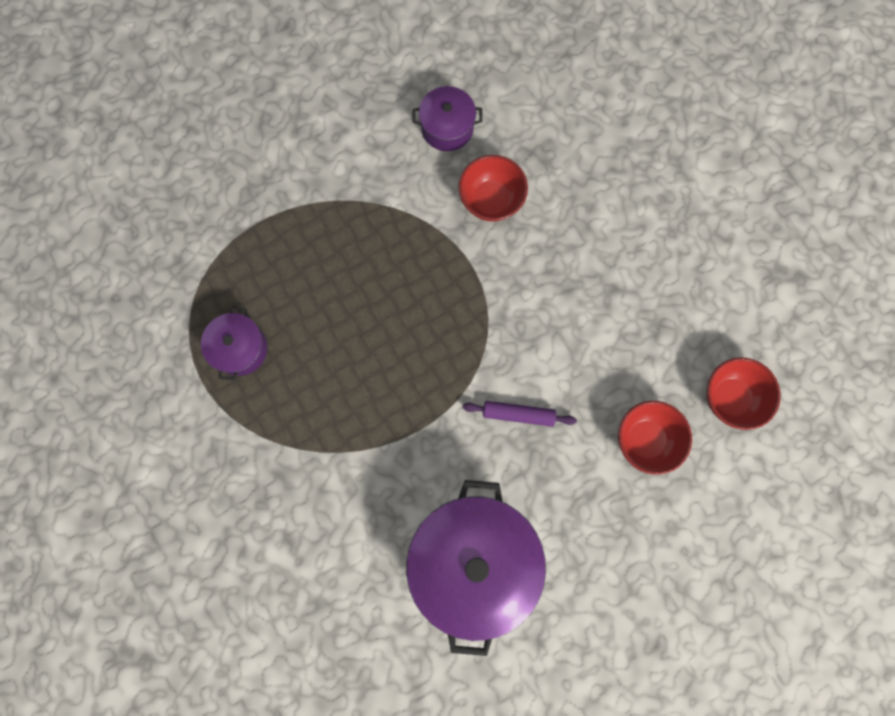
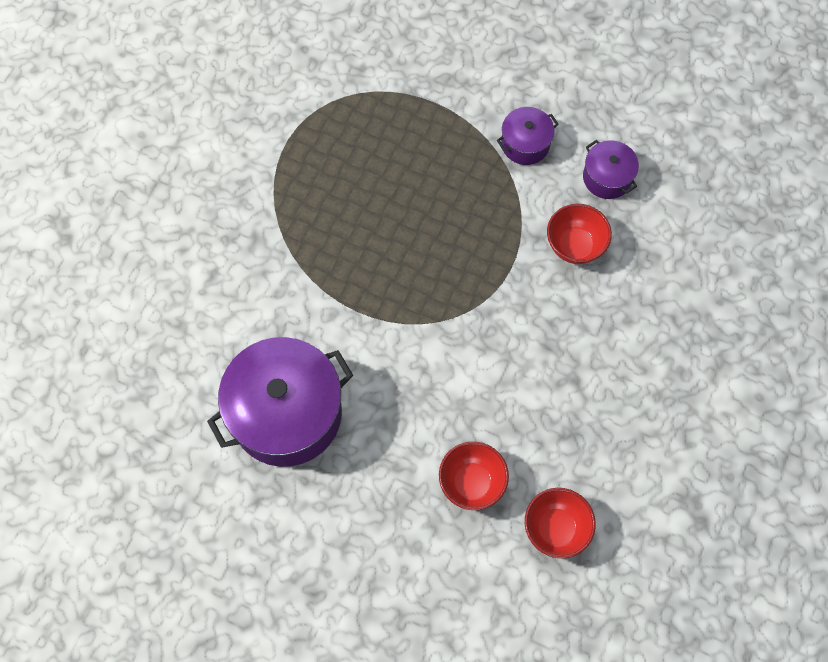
camera: 55 degrees right, 10 degrees down
purple pot [201,307,268,381] -> purple pot moved to [497,107,559,165]
purple rolling pin [463,401,577,427] -> none

